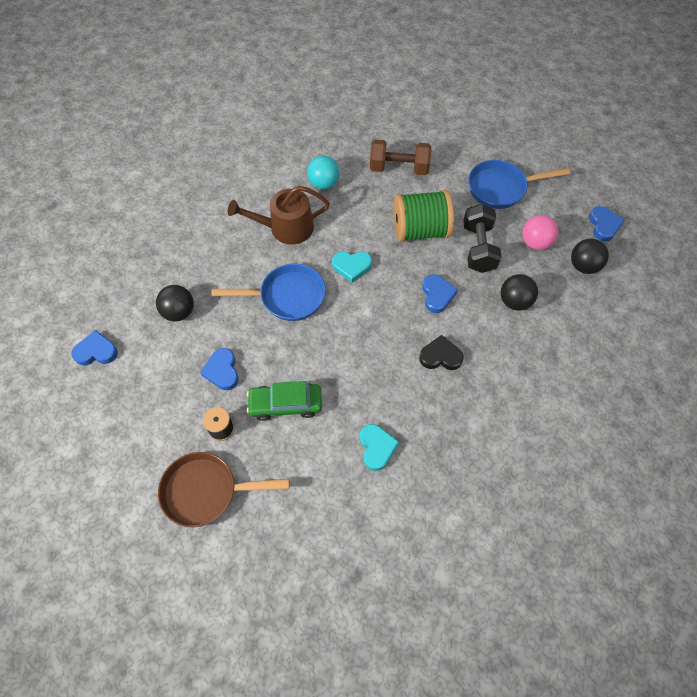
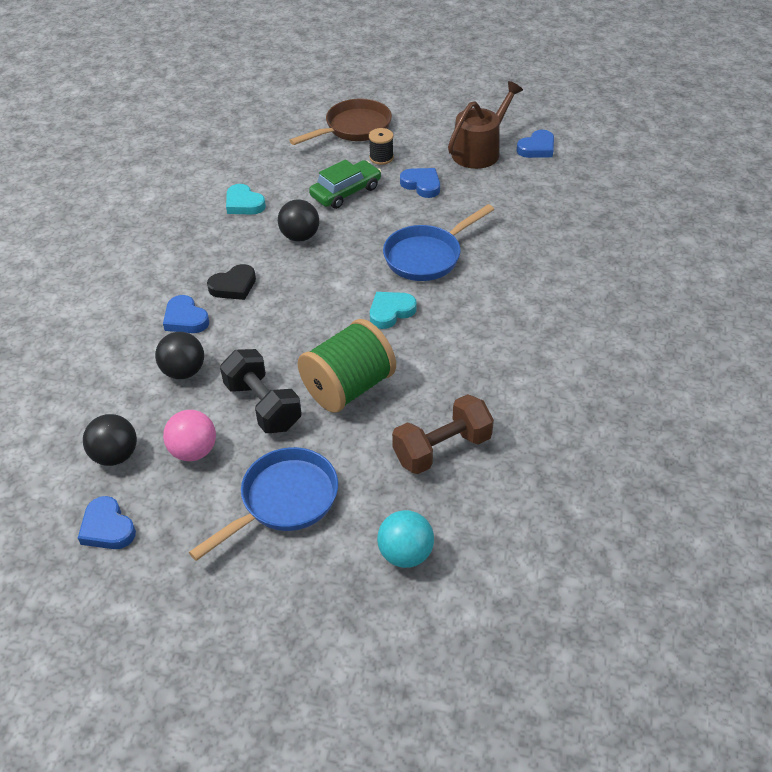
camera: 145 degrees right, 15 degrees down
black ball [156,285,194,322] -> black ball moved to [278,199,319,242]
brown watering can [228,186,330,245] -> brown watering can moved to [448,81,523,169]
turquoise ball [307,156,340,190] -> turquoise ball moved to [377,510,434,568]
blue heart [422,274,458,313] -> blue heart moved to [163,295,209,333]

